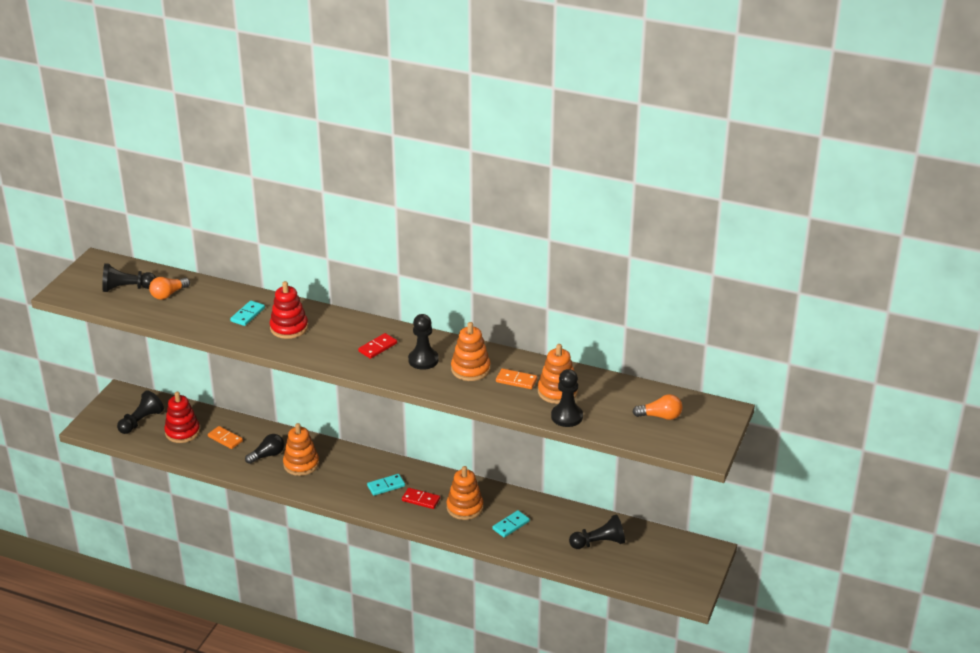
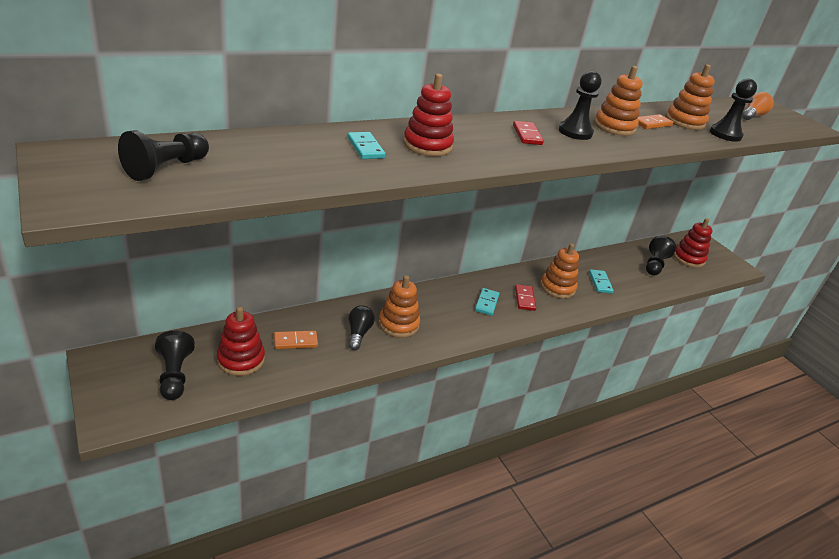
camera: 55 degrees left, 0 degrees up
orange light bulb [149,277,190,300] -> none
red domino [402,488,440,509] -> red domino turned 60 degrees counterclockwise [515,284,536,311]
none -> red stacking toy [673,218,712,268]

